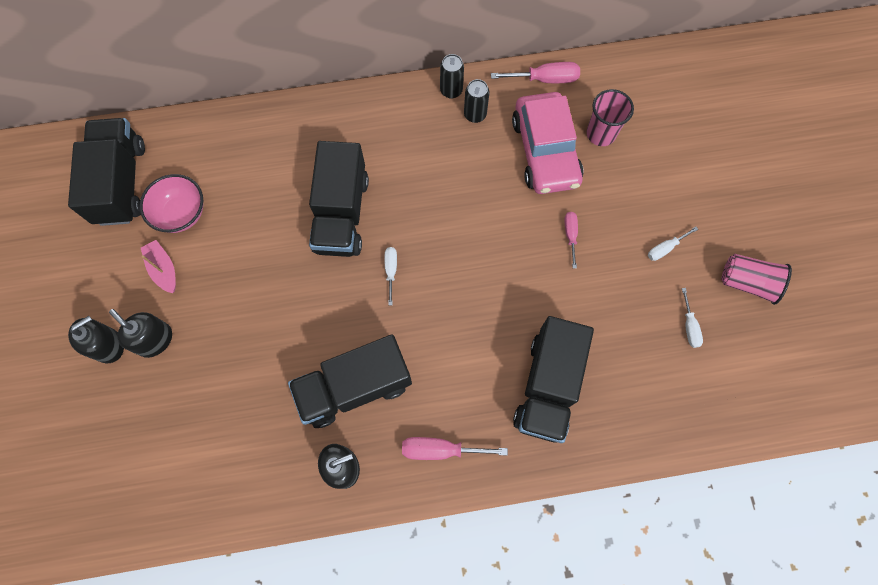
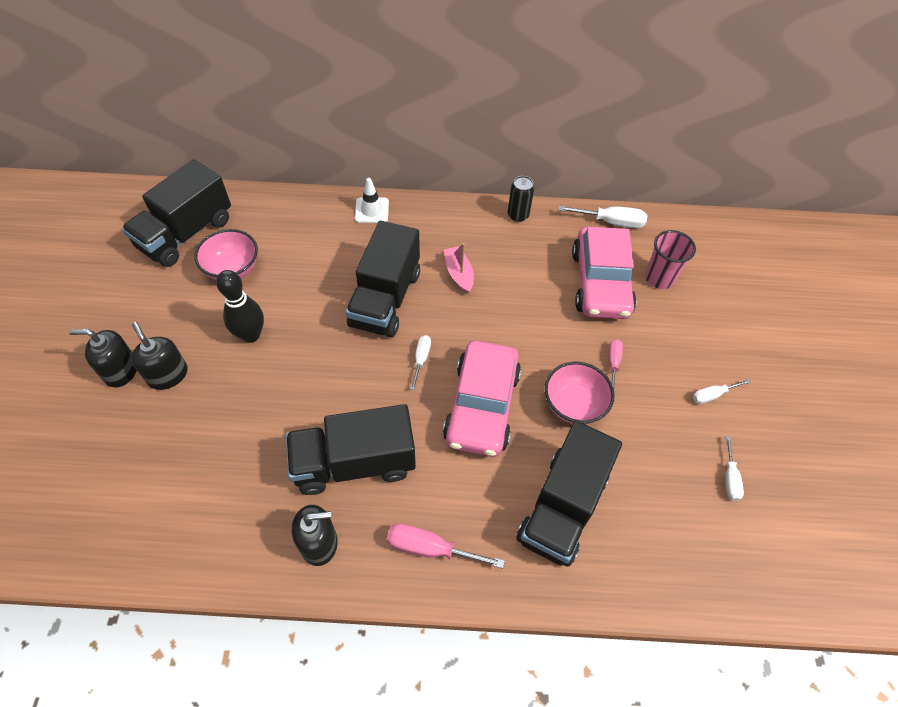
camera: 10 degrees right, 15 degrees down
black truck [68,118,145,226] -> black truck turned 150 degrees counterclockwise [122,159,231,267]
black soap dispenser [68,316,124,363] -> black soap dispenser turned 150 degrees counterclockwise [69,329,137,387]
pink boat [141,240,176,293] -> pink boat moved to [444,243,474,294]
black can [464,79,490,123] -> none
pink screwdriver [491,62,580,83] -> white screwdriver [559,206,647,228]
pink cup [722,254,792,305] -> none
none -> black bowling pin [216,270,264,343]
none -> white traffic cone [355,178,389,223]
none -> pink car [443,340,521,457]
none -> pink bowl [545,362,615,424]

